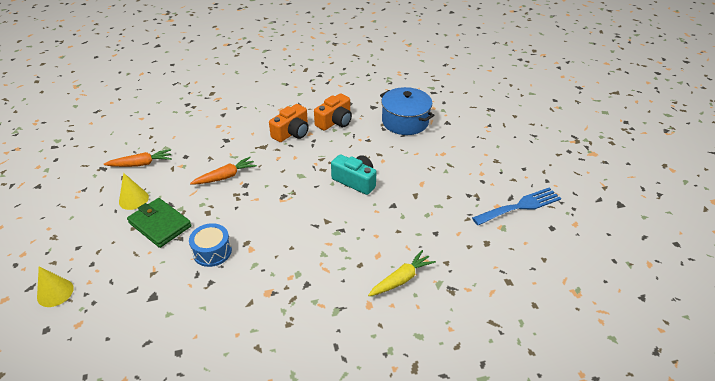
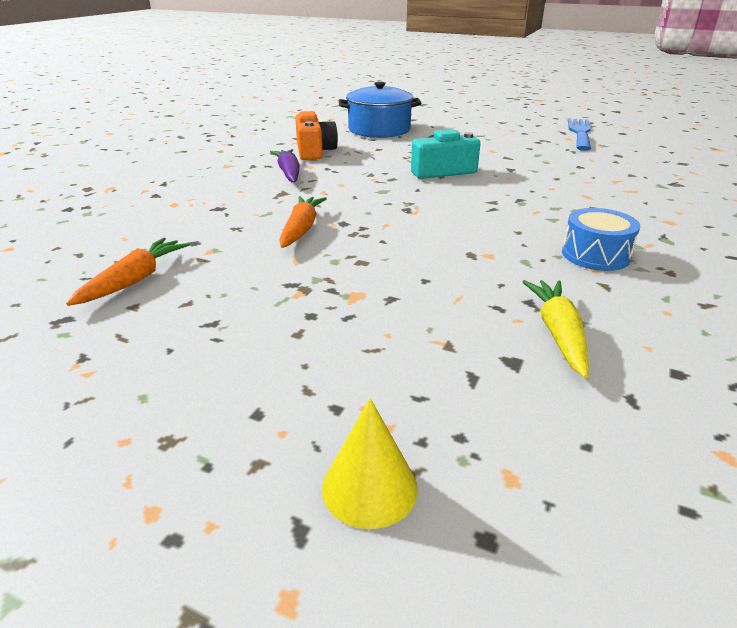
camera: 50 degrees left, 10 degrees down
yellow cone [119,173,149,210] -> none
green wallet [127,198,192,248] -> none
blue drum [189,223,232,267] -> blue drum moved to [562,208,640,271]
orange camera [269,104,309,142] -> purple carrot [270,149,299,182]
yellow carrot [368,250,436,296] -> yellow carrot moved to [522,280,589,378]

